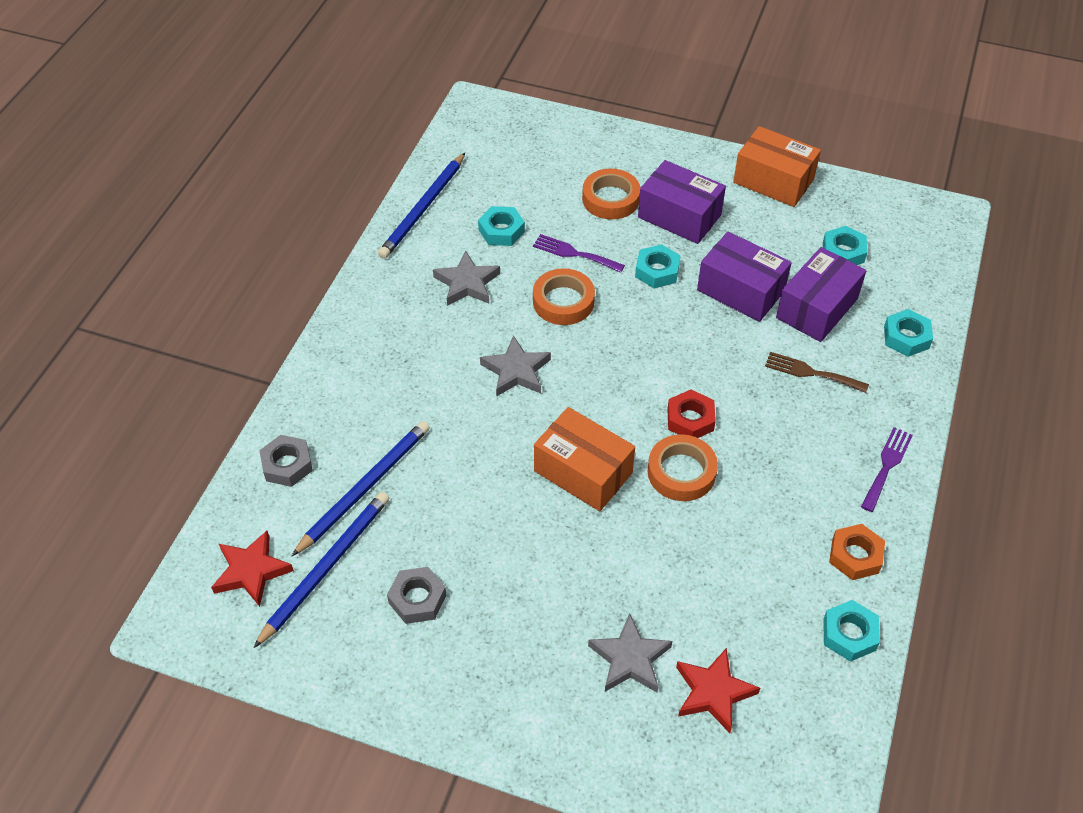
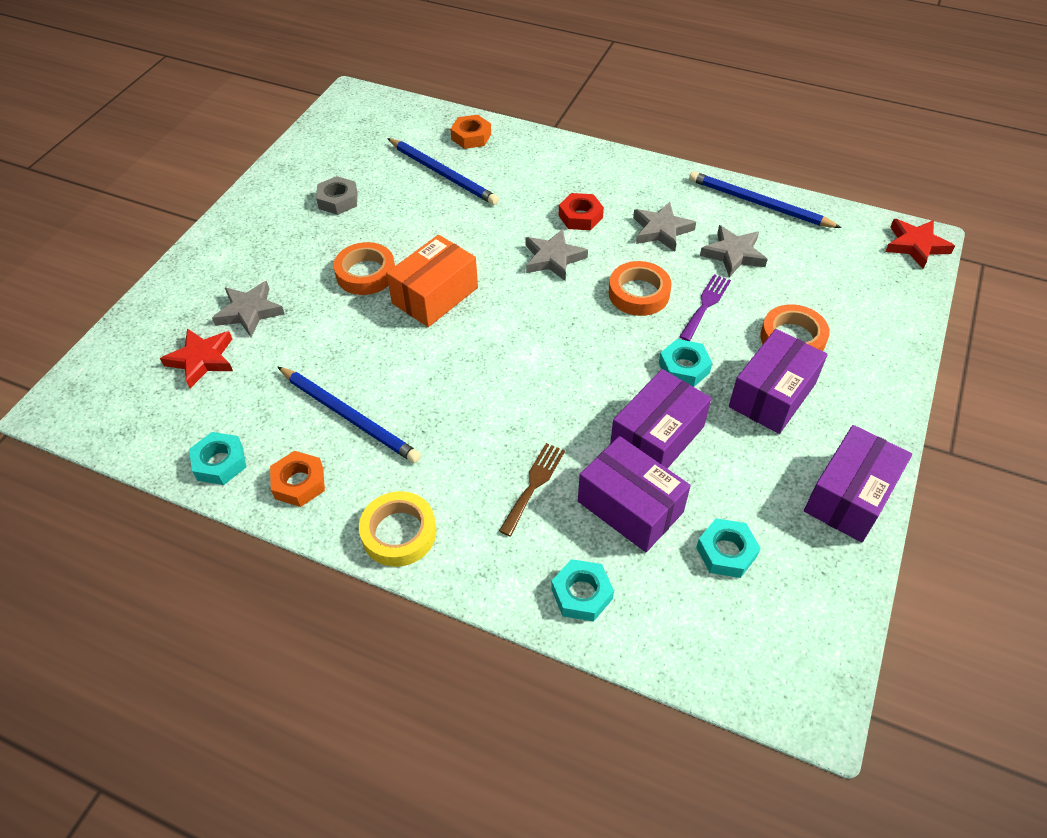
camera: 95 degrees right, 0 degrees up
red star [211,531,294,607] -> red star moved to [885,219,955,269]
blue pencil [254,492,389,648] -> blue pencil moved to [277,366,421,463]
grey nut [259,435,313,487] -> orange nut [450,115,491,149]
turquoise nut [478,206,525,246] -> grey star [700,225,768,278]
orange tape [648,434,718,501] -> orange tape moved to [334,242,395,295]
red nut [667,390,716,438] -> red nut moved to [559,193,604,230]
orange box [733,126,821,207] -> purple box [804,425,912,543]
purple fork [861,427,913,512] -> yellow tape [359,491,437,567]

